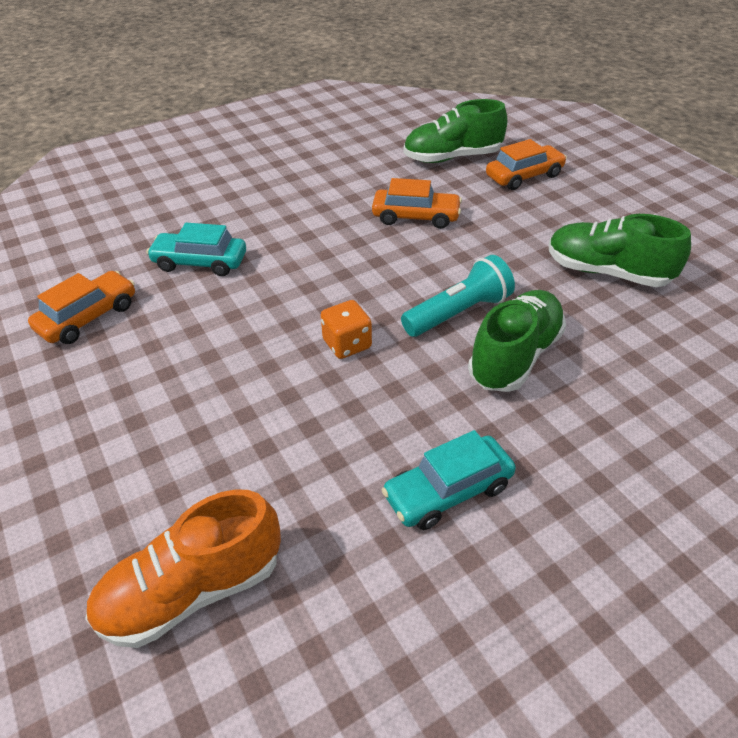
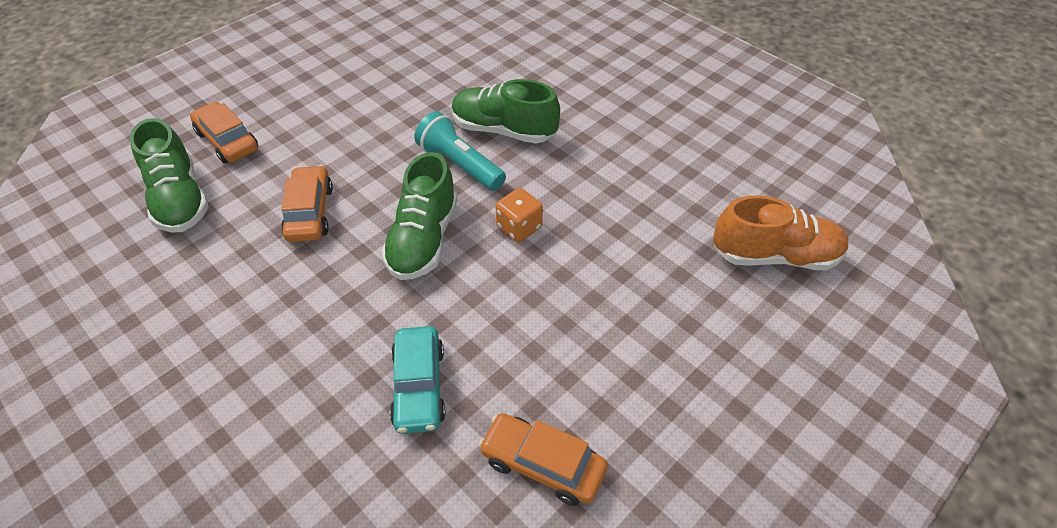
camera: 105 degrees left, 5 degrees up
orange shoe [85,489,281,648] -> orange shoe turned 45 degrees counterclockwise [713,195,849,271]
turquoise car [381,430,516,530] -> none
green shoe [549,214,691,287] -> green shoe moved to [382,152,457,280]

